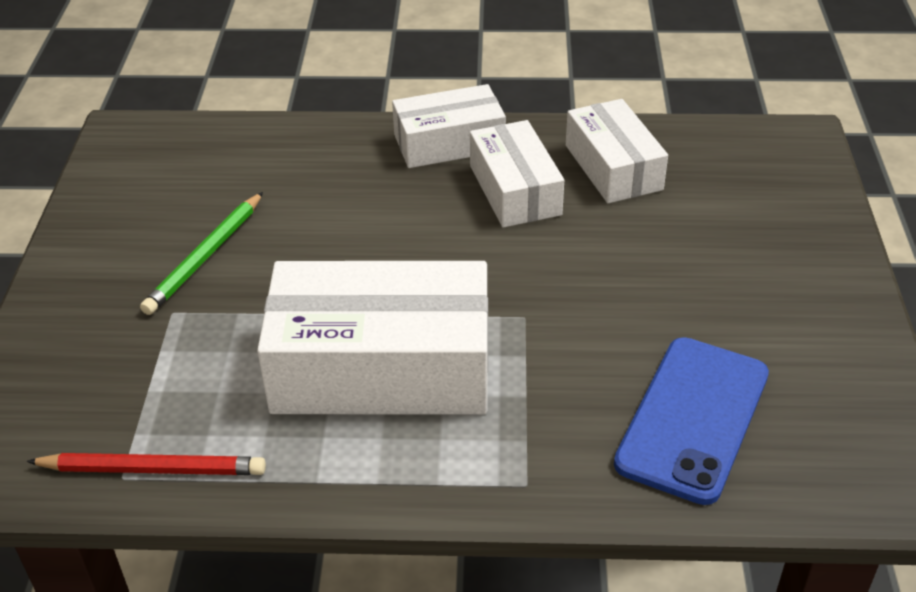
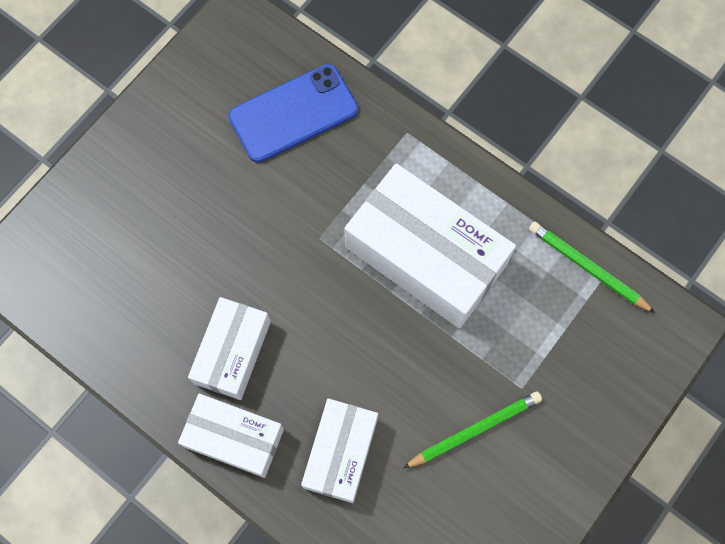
camera: 145 degrees left, 30 degrees up
red pencil [26,453,266,475] -> green pencil [529,221,655,313]
white box [566,99,668,203] -> white box moved to [301,398,378,503]

